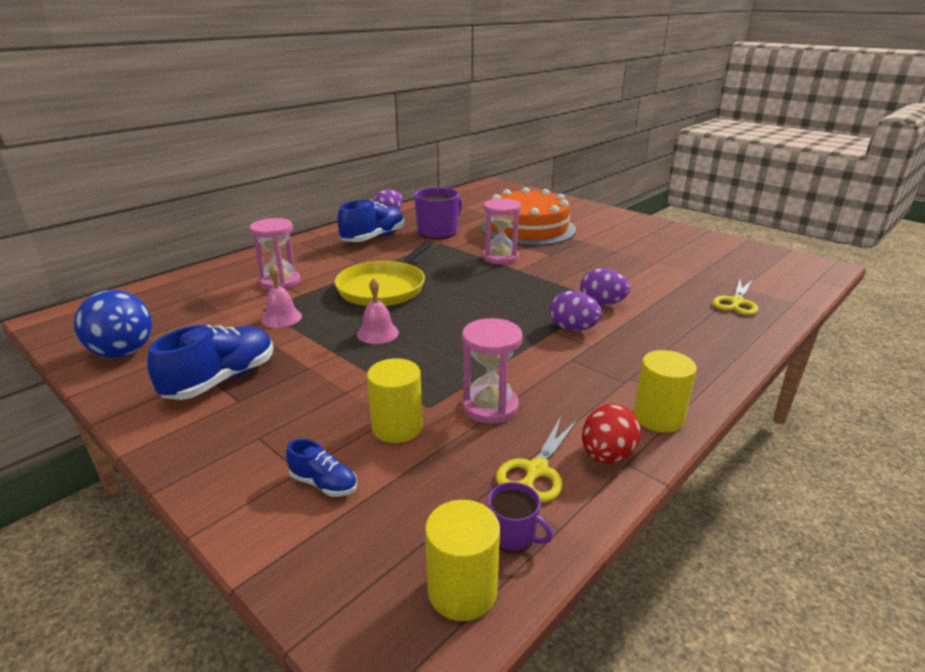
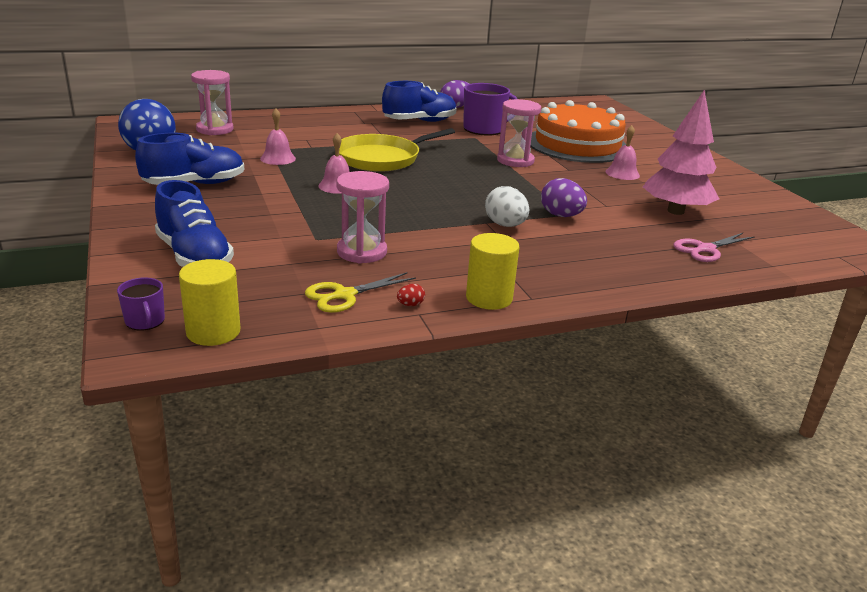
camera: 25 degrees right, 0 degrees up
pink hourglass [250,218,300,290] -> pink hourglass moved to [191,70,233,135]
blue shoe [286,439,357,497] -> blue shoe [155,180,234,267], size x1.98
yellow cylinder [367,358,423,443] -> none
purple mug [487,482,553,552] -> purple mug moved to [117,278,165,330]
purple egg [550,291,602,331] -> white egg [485,186,529,227]
red egg [582,404,641,464] -> red egg [397,284,425,306], size x0.46
yellow scissors [712,279,759,315] -> pink scissors [673,233,754,262]
none -> pink bell [605,125,640,180]
none -> pink tree [643,90,719,215]

